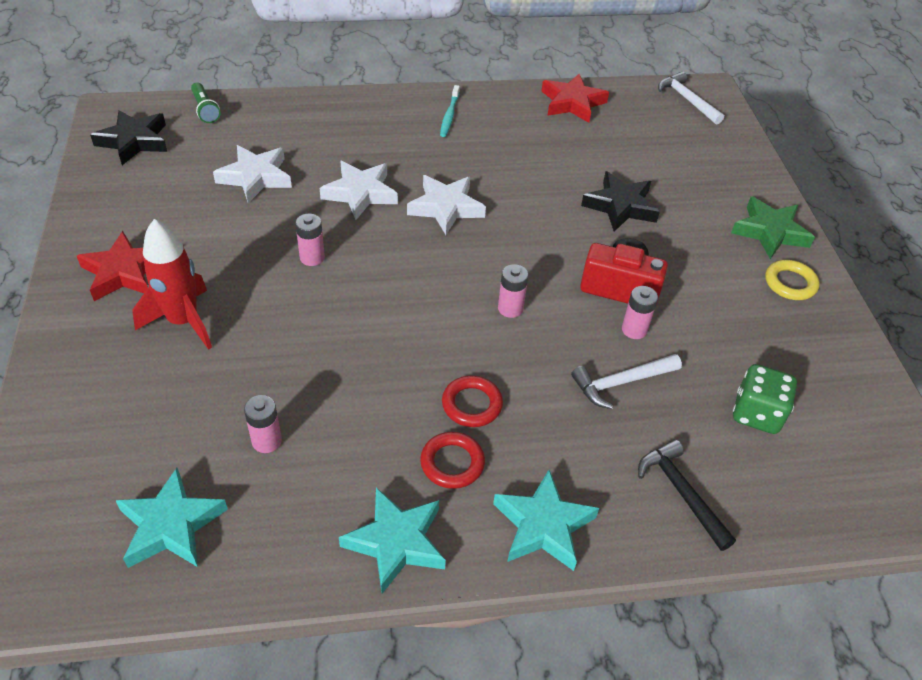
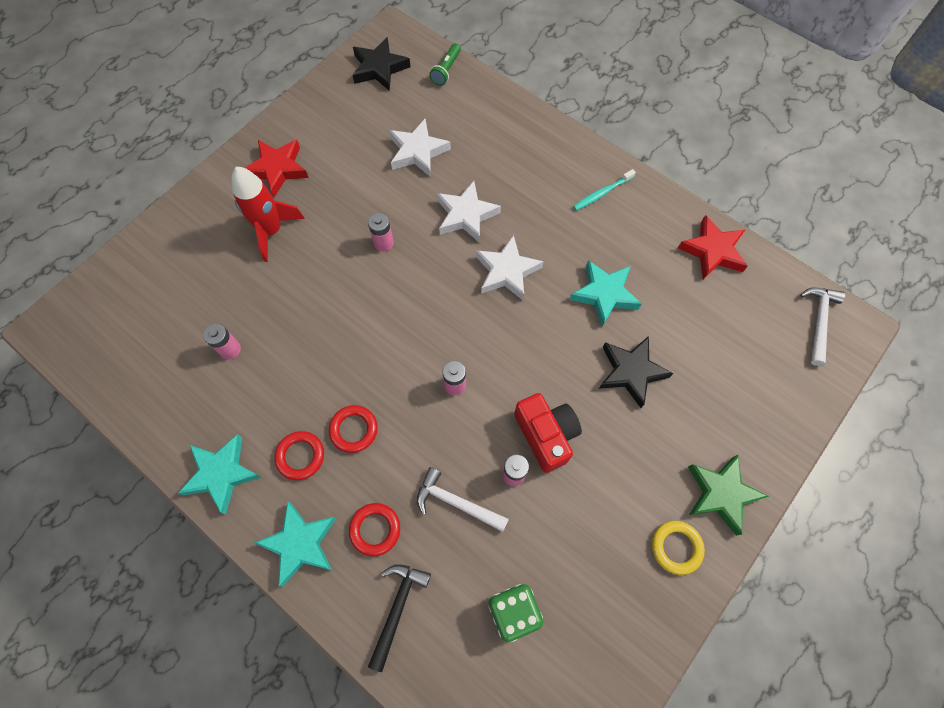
camera: 50 degrees right, 20 degrees up
turquoise star [115,468,228,568] -> turquoise star moved to [569,260,642,327]
none -> red ring [349,503,400,556]

